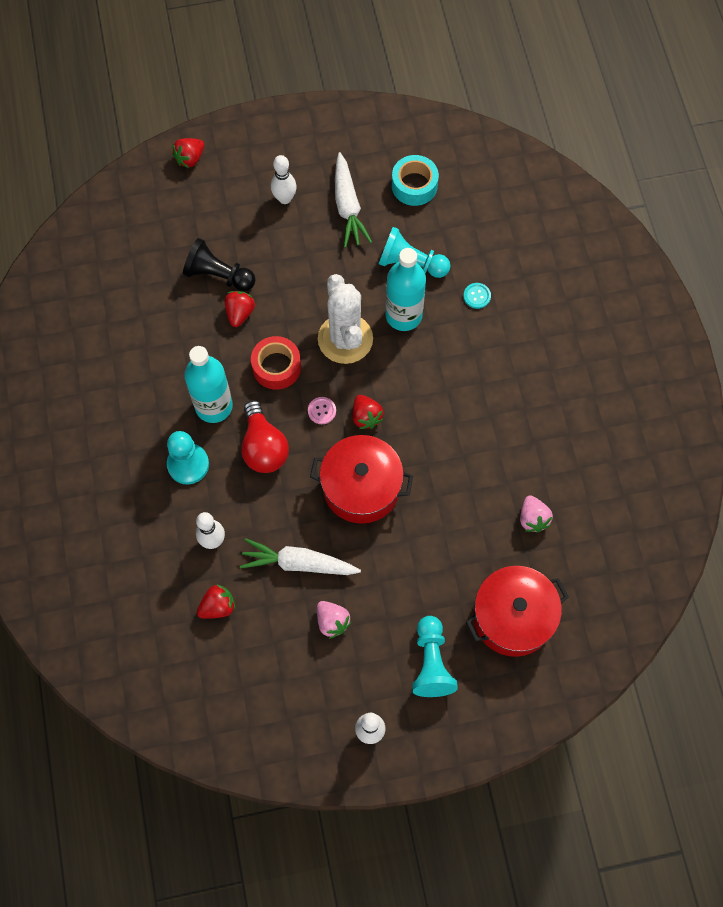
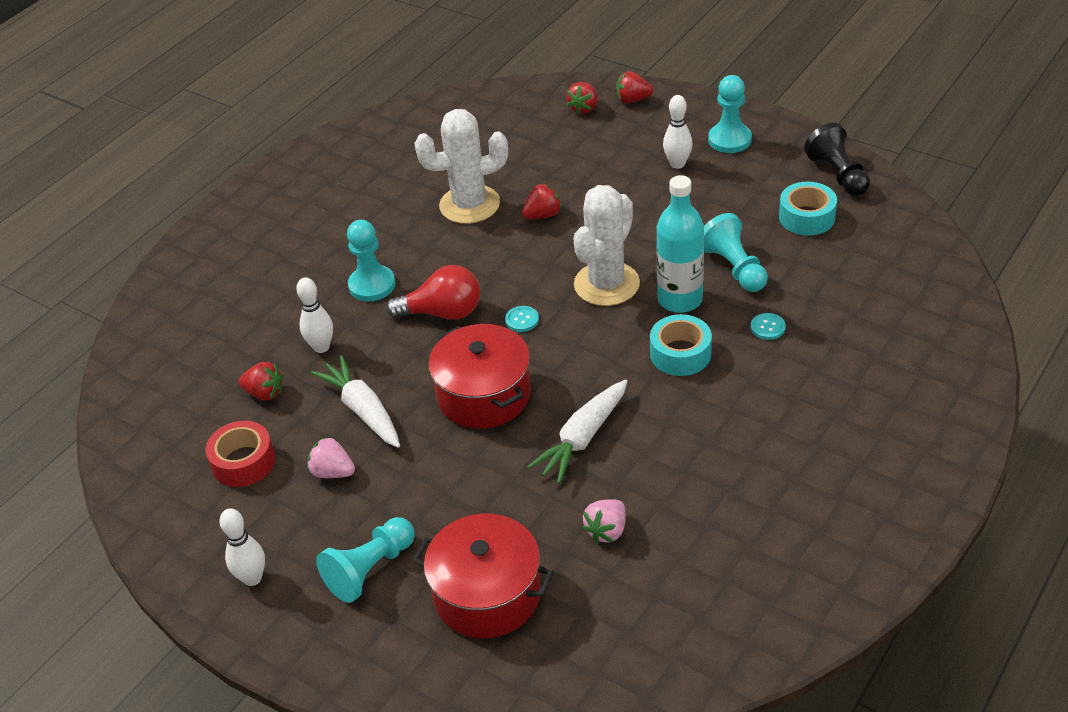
camera: 50 degrees right, 25 degrees down
black pawn [183,238,256,291] -> black pawn moved to [804,122,870,196]
turquoise bottle [184,346,233,423] -> none
red light bulb [241,400,289,473] -> red light bulb turned 120 degrees counterclockwise [386,265,480,320]
red tape [251,336,301,390] -> red tape moved to [206,421,275,487]
pink button [308,397,336,424] -> turquoise button [505,306,539,332]
pink strawberry [317,601,351,639] -> pink strawberry turned 105 degrees clockwise [307,436,355,478]
white carrot [335,152,372,248] -> white carrot moved to [527,380,628,484]
red strawberry [352,395,384,429] -> red strawberry moved to [566,82,597,115]
none -> white cactus [414,109,508,224]
none -> turquoise tape [650,314,712,376]
none -> turquoise pawn [708,75,752,153]

